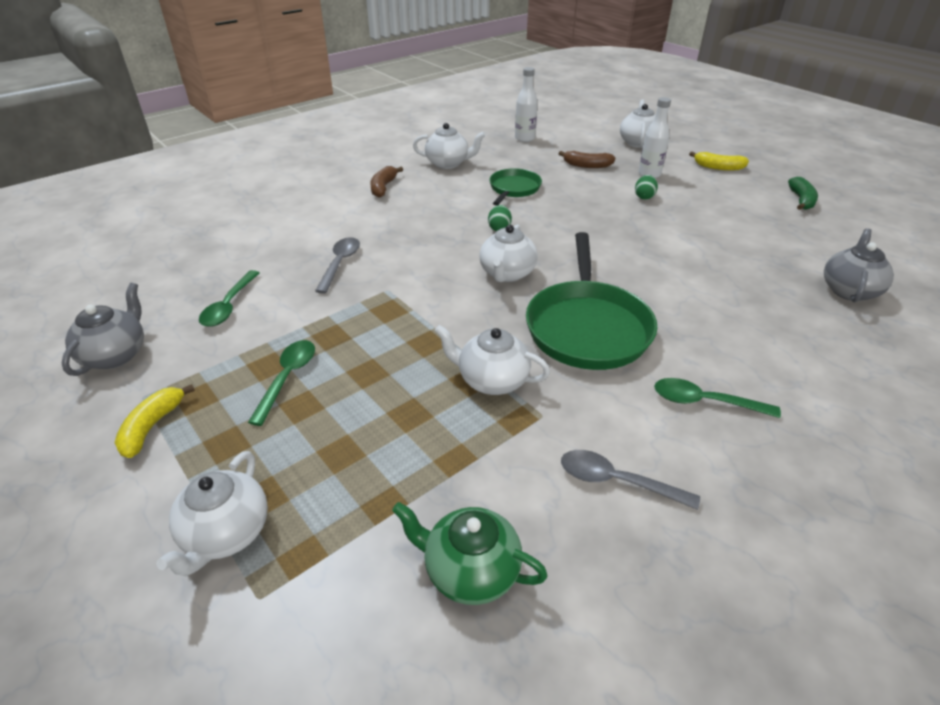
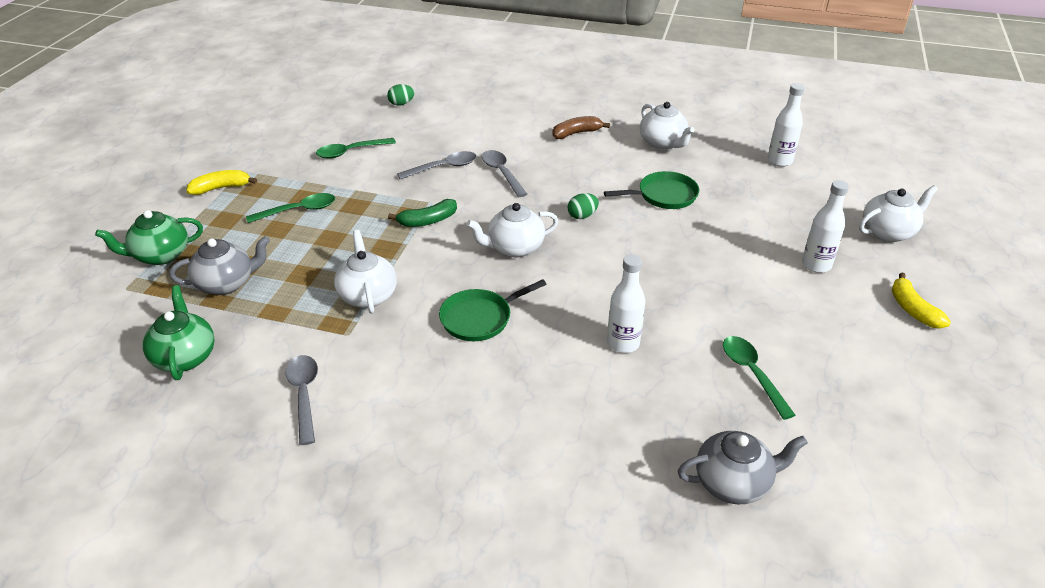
camera: 55 degrees right, 0 degrees up
grey teapot [62,283,144,376] -> grey teapot moved to [169,236,270,295]
white teapot [156,451,268,576] -> green teapot [95,210,203,265]
green pan [526,232,657,370] -> green pan [439,279,546,341], size x0.57
brown banana [558,151,615,168] -> none
green egg [635,175,658,200] -> green egg moved to [387,84,415,106]
green spoon [654,378,781,418] -> green spoon moved to [723,336,795,420]
green banana [788,177,818,210] -> green banana moved to [388,199,457,227]
none -> grey spoon [482,150,527,197]
none -> white bottle [607,255,645,353]

